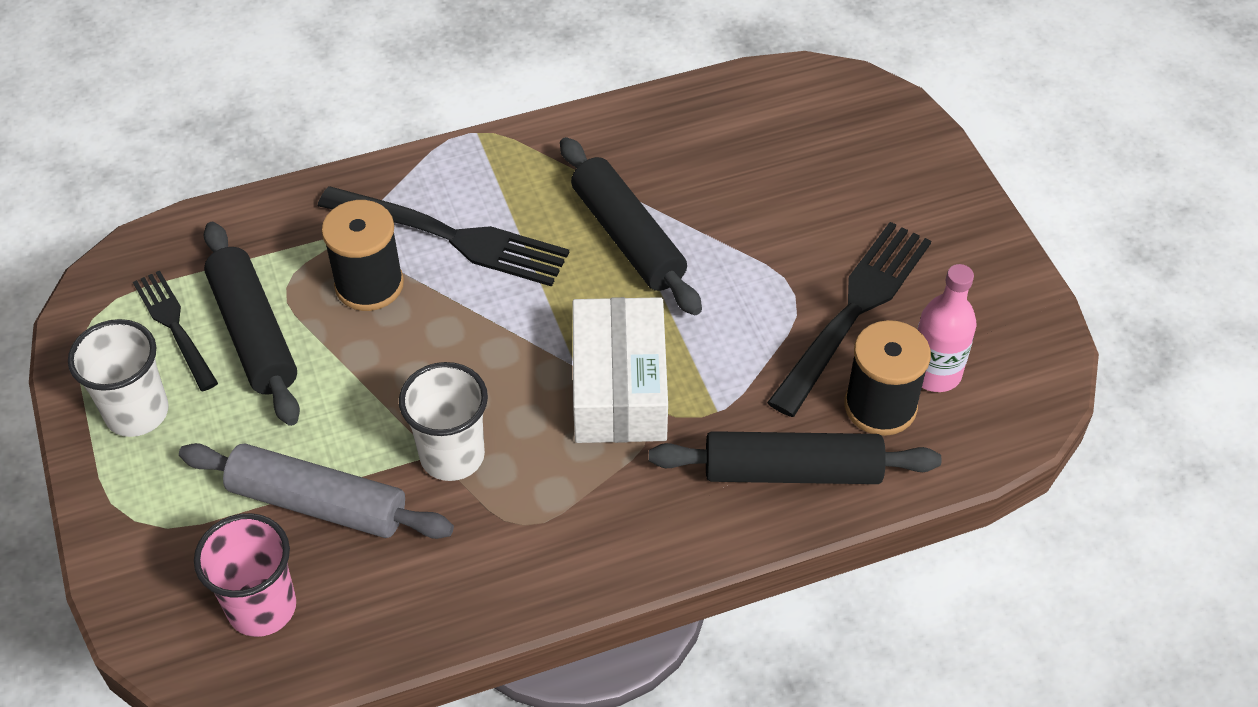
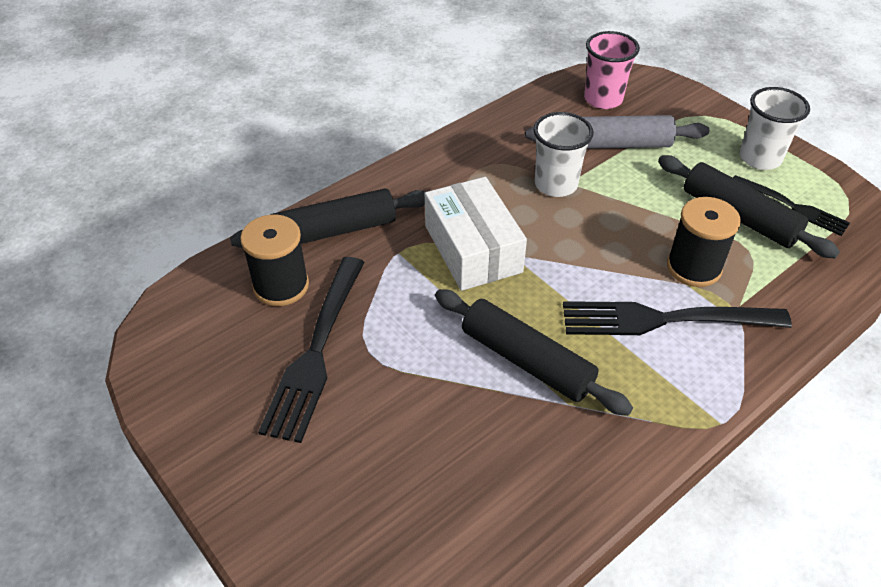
camera: 160 degrees right, 5 degrees down
pink bottle [917,264,977,392] -> none

